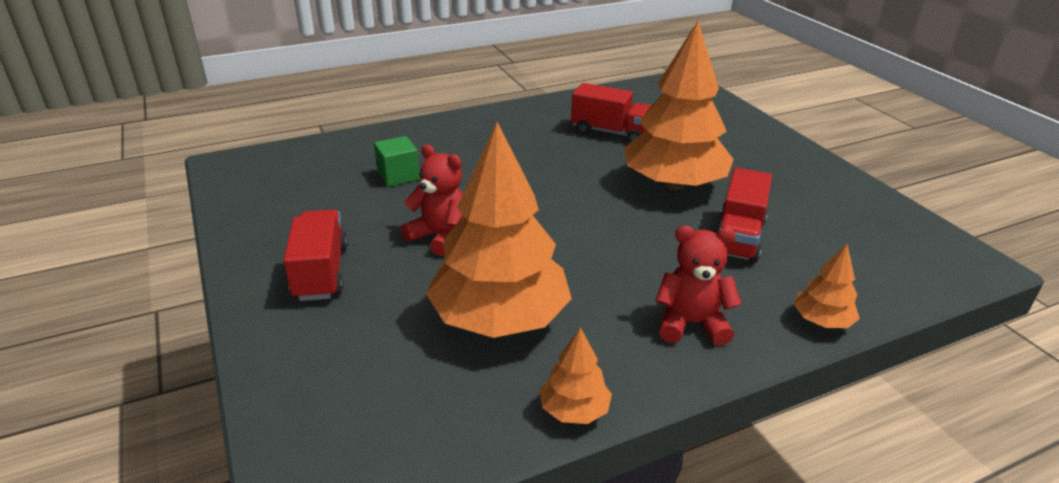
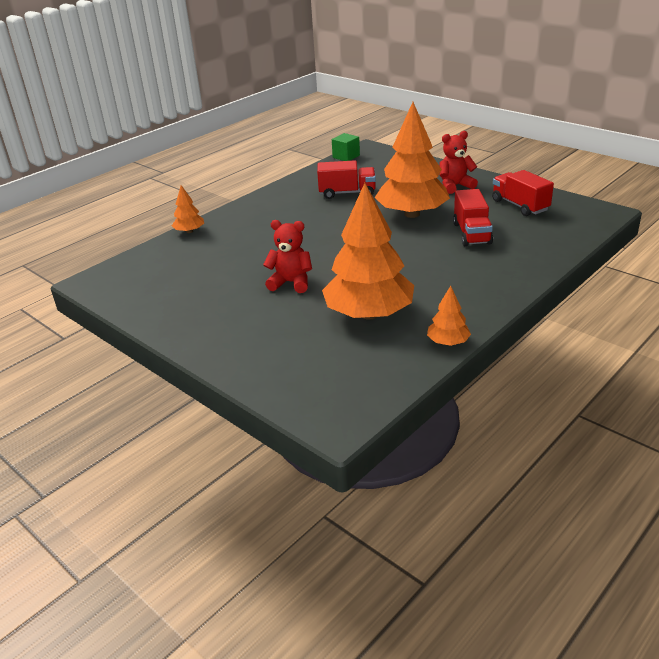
camera: 20 degrees left, 0 degrees up
red truck [283,210,348,301] -> red truck moved to [492,170,554,216]
green cube [374,136,420,187] -> green cube moved to [332,133,360,161]
red teddy bear [655,226,742,346] -> red teddy bear moved to [440,131,478,194]
orange tree [794,244,860,328] -> orange tree moved to [172,185,204,233]

